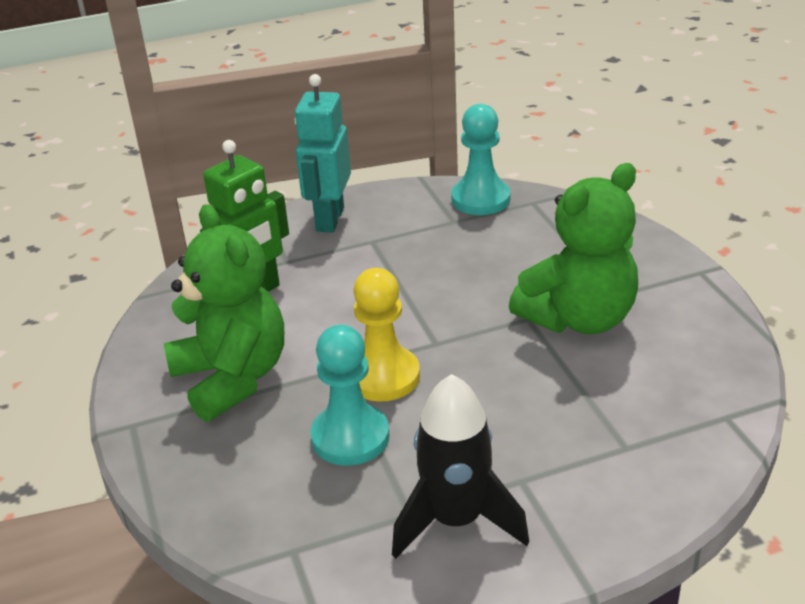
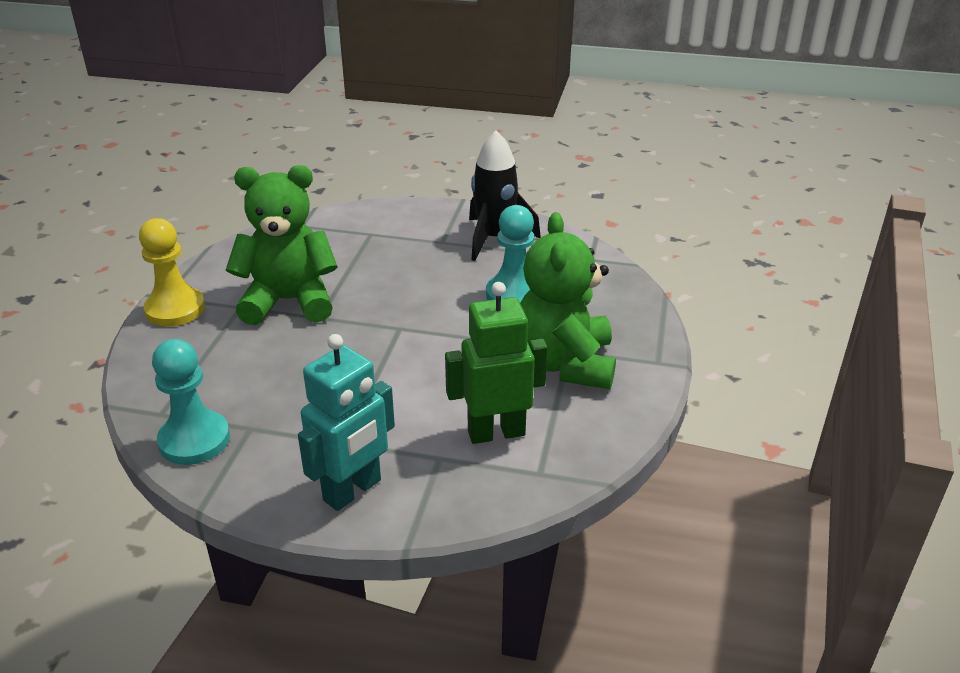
camera: 150 degrees left, 0 degrees up
yellow pawn [353,268,420,402] -> yellow pawn moved to [139,218,205,327]

